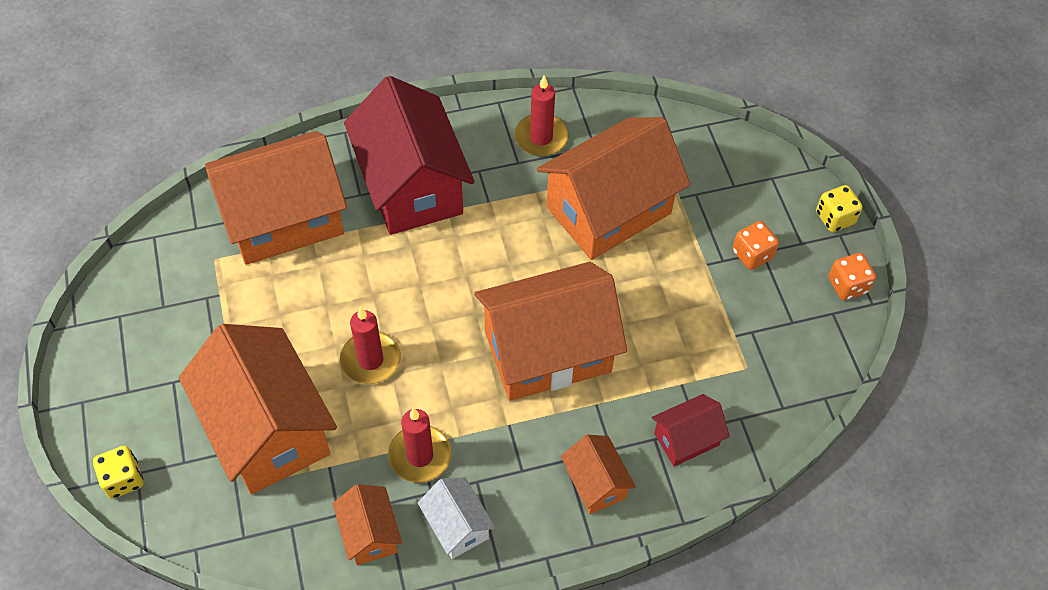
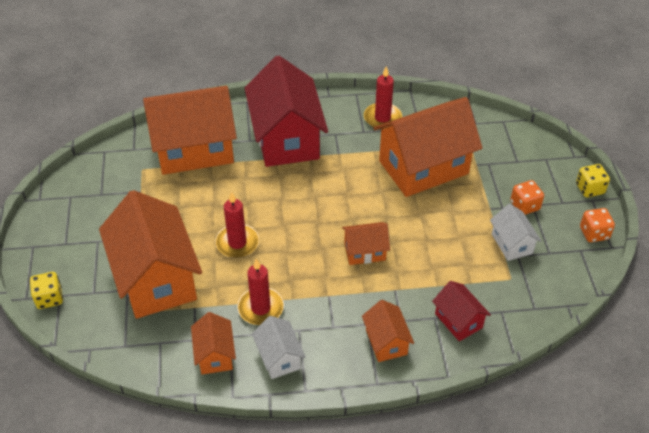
camera: 10 degrees right, 10 degrees down
orange house [474,262,627,401] -> orange house [342,222,390,265], size x0.47
red house [652,394,730,466] -> red house turned 75 degrees clockwise [432,281,491,341]
none -> white house [490,204,541,261]

